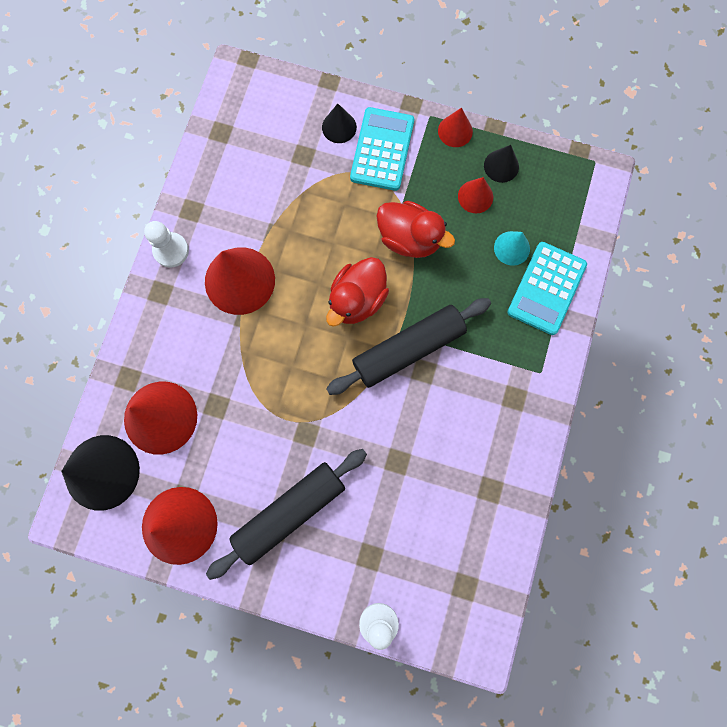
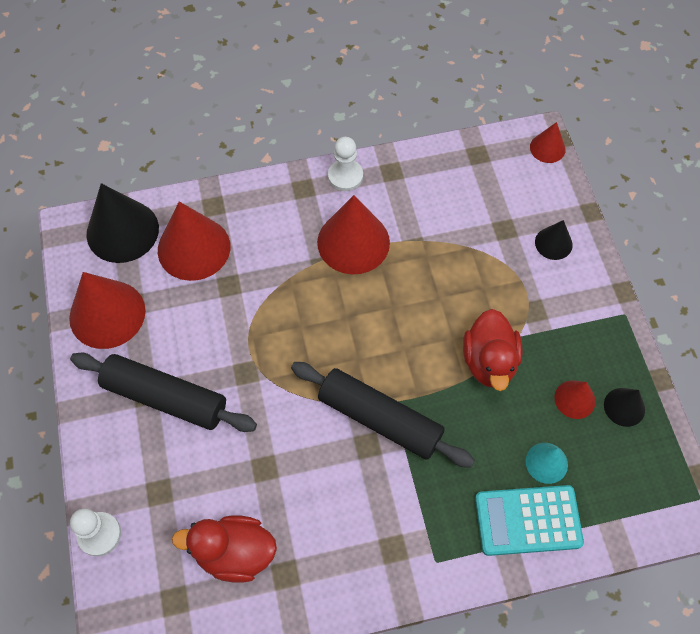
camera: 60 degrees right, 15 degrees down
red duck [326,257,389,327] -> red duck moved to [172,515,277,583]
turquoise calculator [350,107,414,191] -> none
red cone [438,108,473,147] -> red cone moved to [530,122,566,163]

